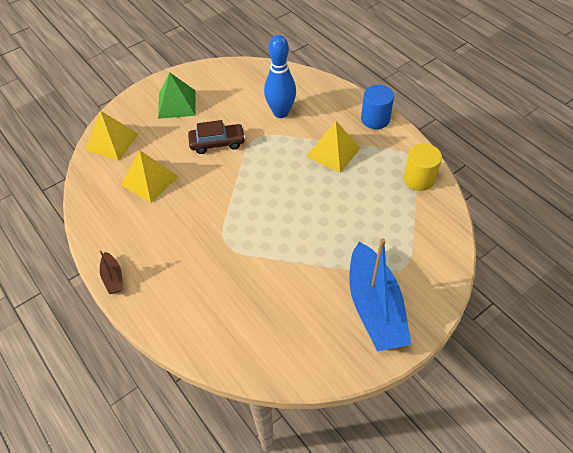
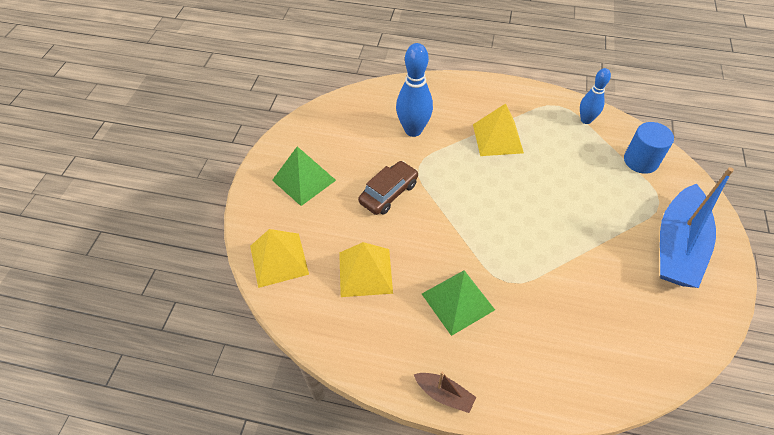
camera: 40 degrees left, 0 degrees up
blue boat [349,238,411,351] -> blue boat turned 75 degrees clockwise [660,167,734,288]
blue cylinder [361,85,394,129] -> blue cylinder moved to [624,122,674,174]
yellow cylinder [404,143,442,191] -> blue bowling pin [580,68,611,124]
none -> green pyramid [422,270,495,336]

